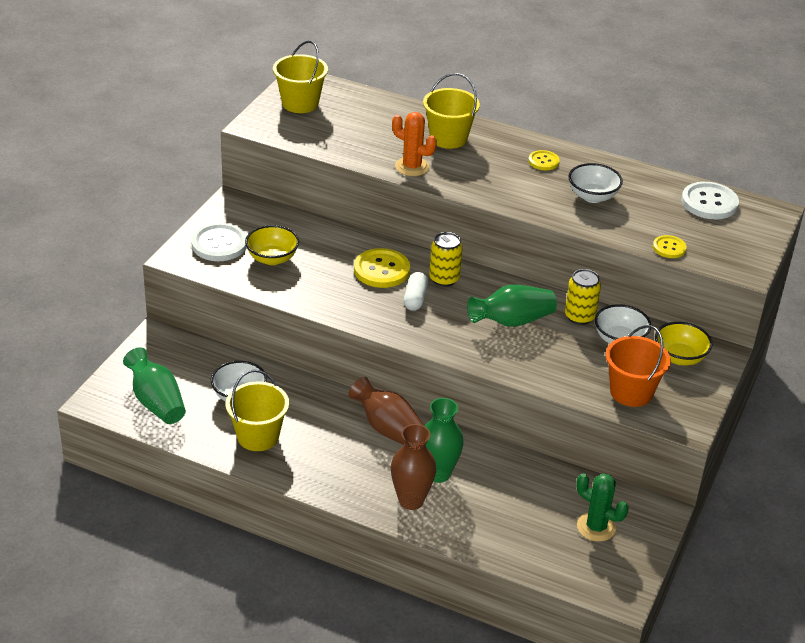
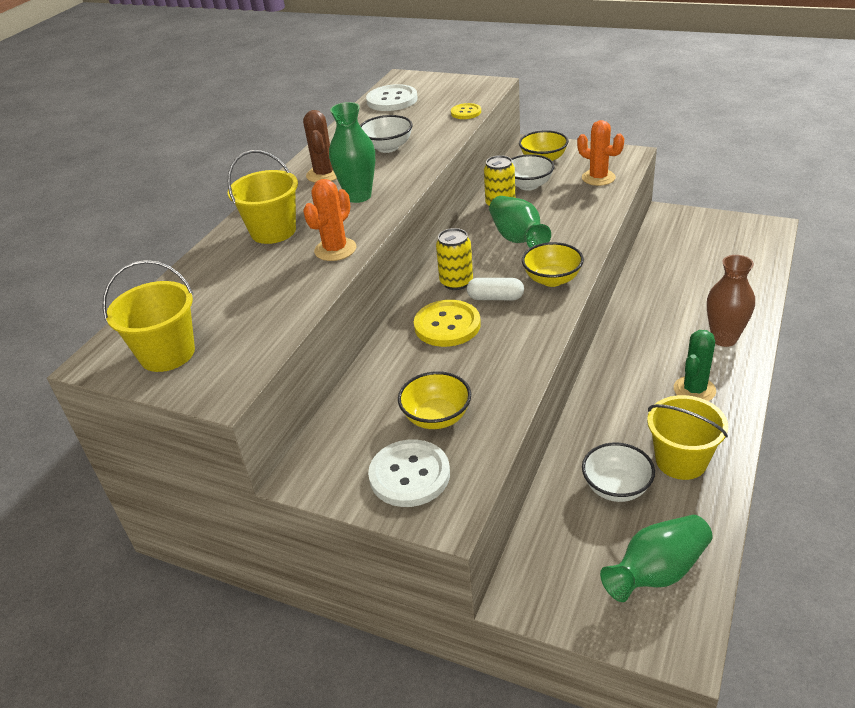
camera: 85 degrees left, 0 degrees up
brown vase [349,377,424,445] -> none
green vase [425,398,464,483] -> green vase moved to [329,102,375,203]
yellow button [528,150,560,170] -> brown cactus [303,110,337,183]
green cactus [576,473,629,542] -> green cactus moved to [674,330,716,401]
orange bucket [606,325,671,407] -> orange cactus [577,120,624,186]
none -> yellow bowl [522,242,584,287]

